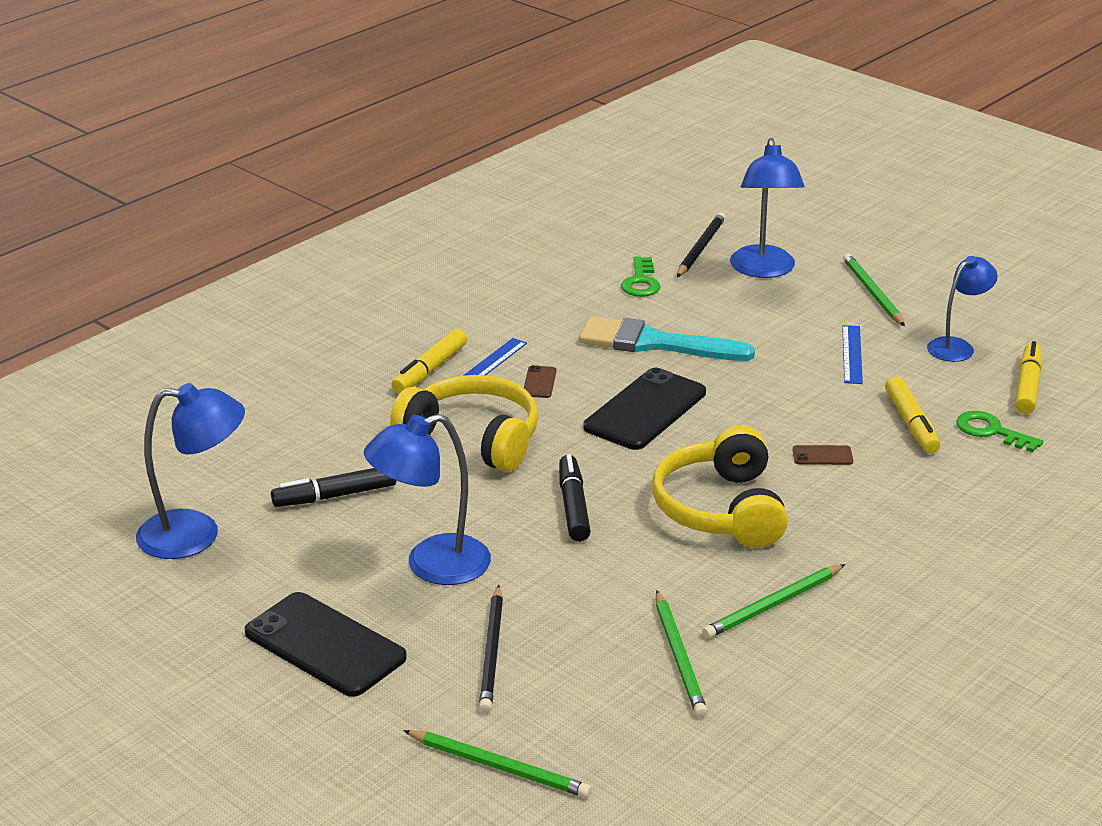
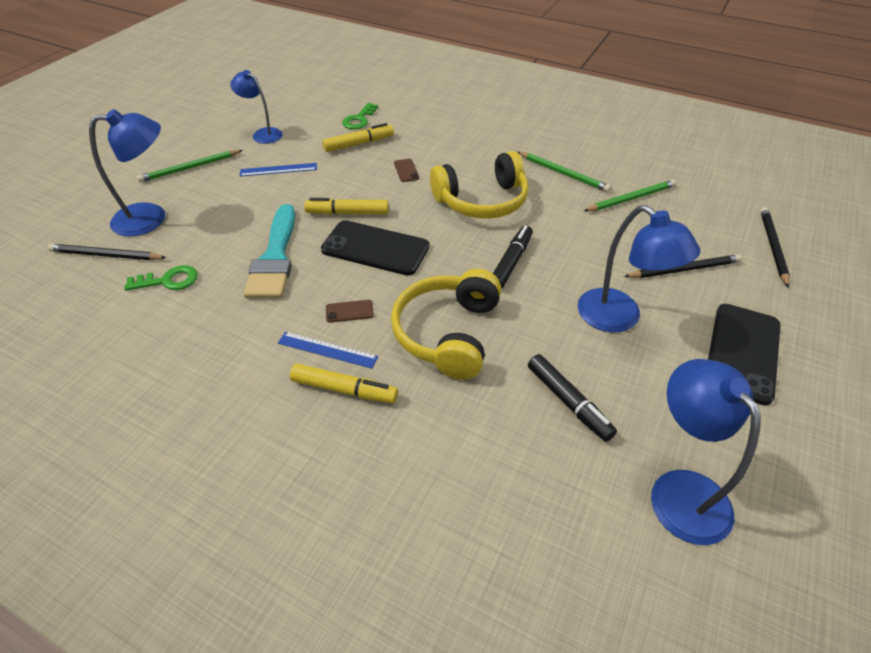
camera: 105 degrees left, 15 degrees up
green pencil [403,730,592,798] -> black pencil [760,207,790,288]
black marker [559,454,591,542] -> black marker turned 135 degrees clockwise [493,225,533,289]
yellow marker [1015,341,1042,414] -> yellow marker moved to [304,198,389,215]

